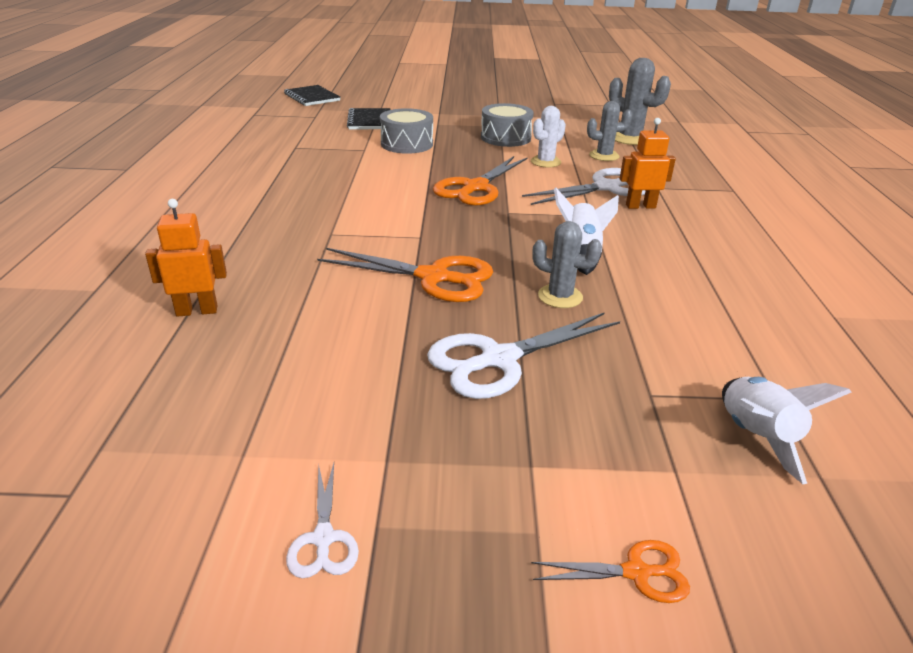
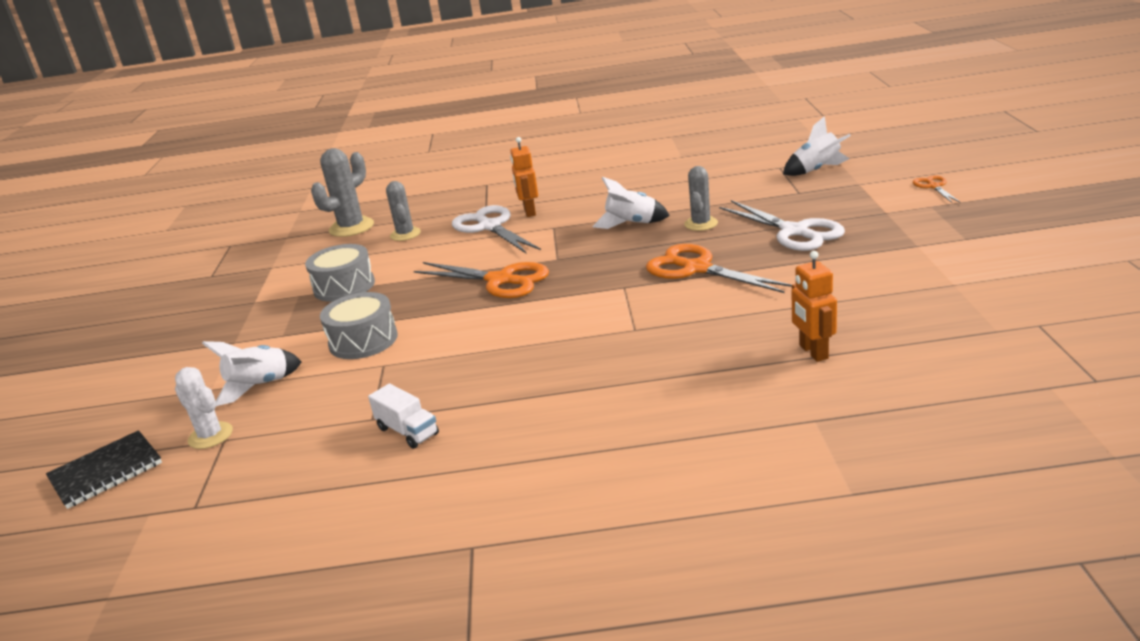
camera: 90 degrees left, 5 degrees down
white scissors [286,463,359,578] -> none
orange scissors [317,248,493,302] -> orange scissors turned 60 degrees counterclockwise [646,244,792,293]
black notebook [347,108,391,129] -> white rocket [202,341,302,406]
white cactus [531,106,566,168] -> white cactus moved to [175,367,233,449]
none -> white truck [368,383,439,449]

